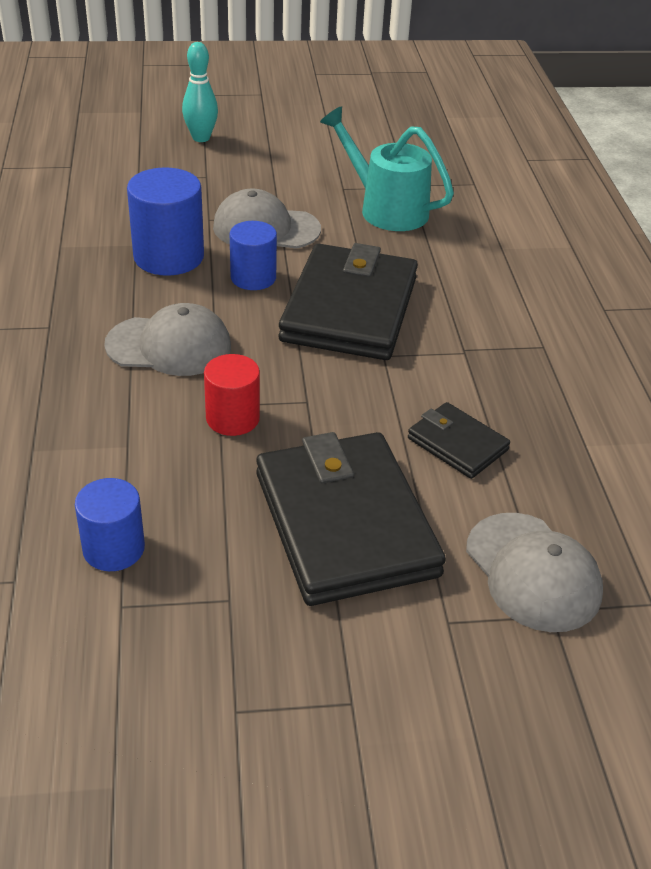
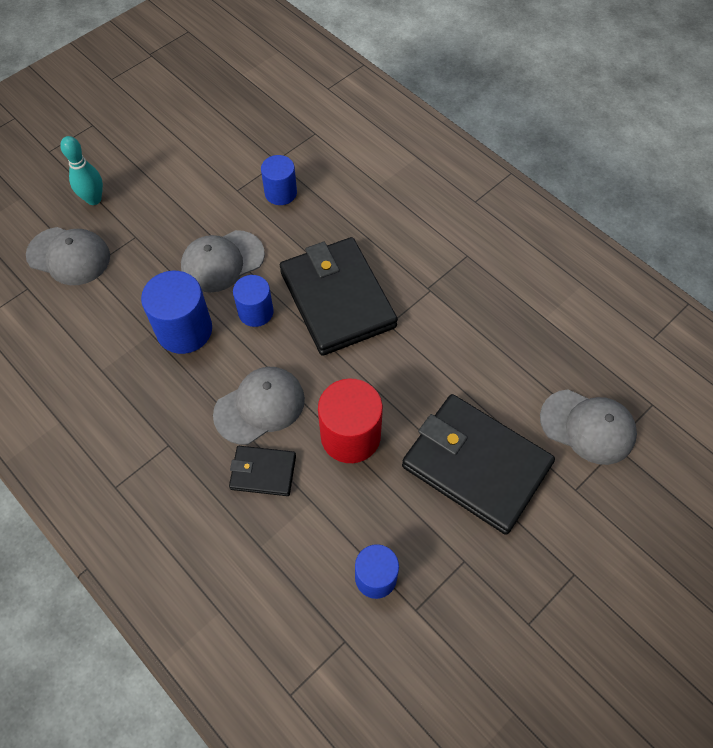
camera: 35 degrees left, 20 degrees up
red cylinder [204,354,260,436] -> red cylinder [318,379,383,463], size x1.57
turquoise watering can [320,106,454,231] -> blue cylinder [261,155,297,205]
black wallet [408,402,510,479] -> black wallet moved to [229,446,296,496]
none -> grey cap [26,227,110,285]

